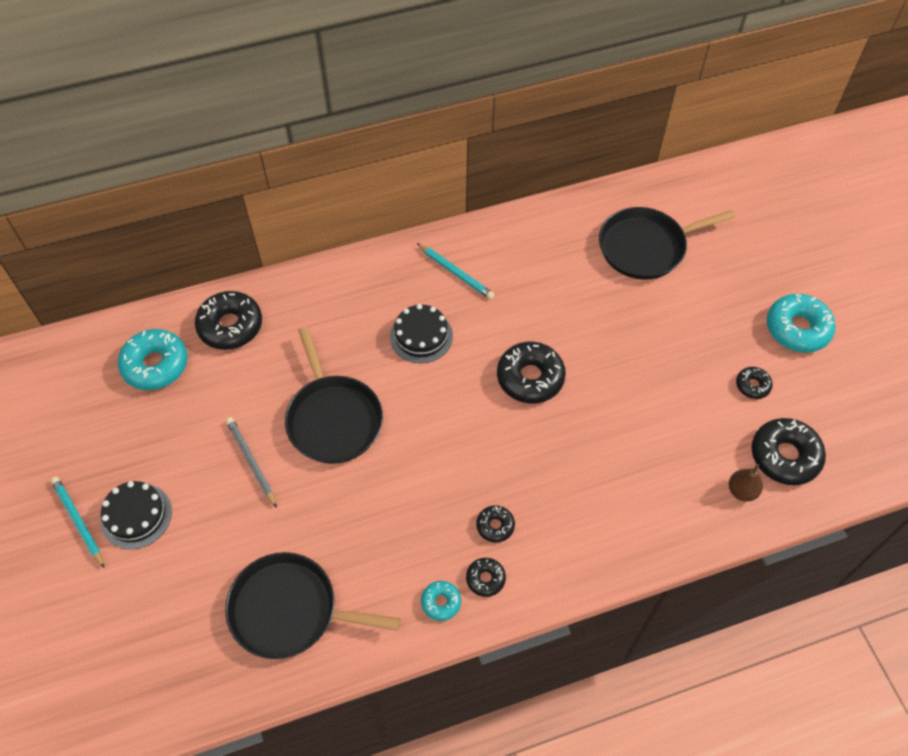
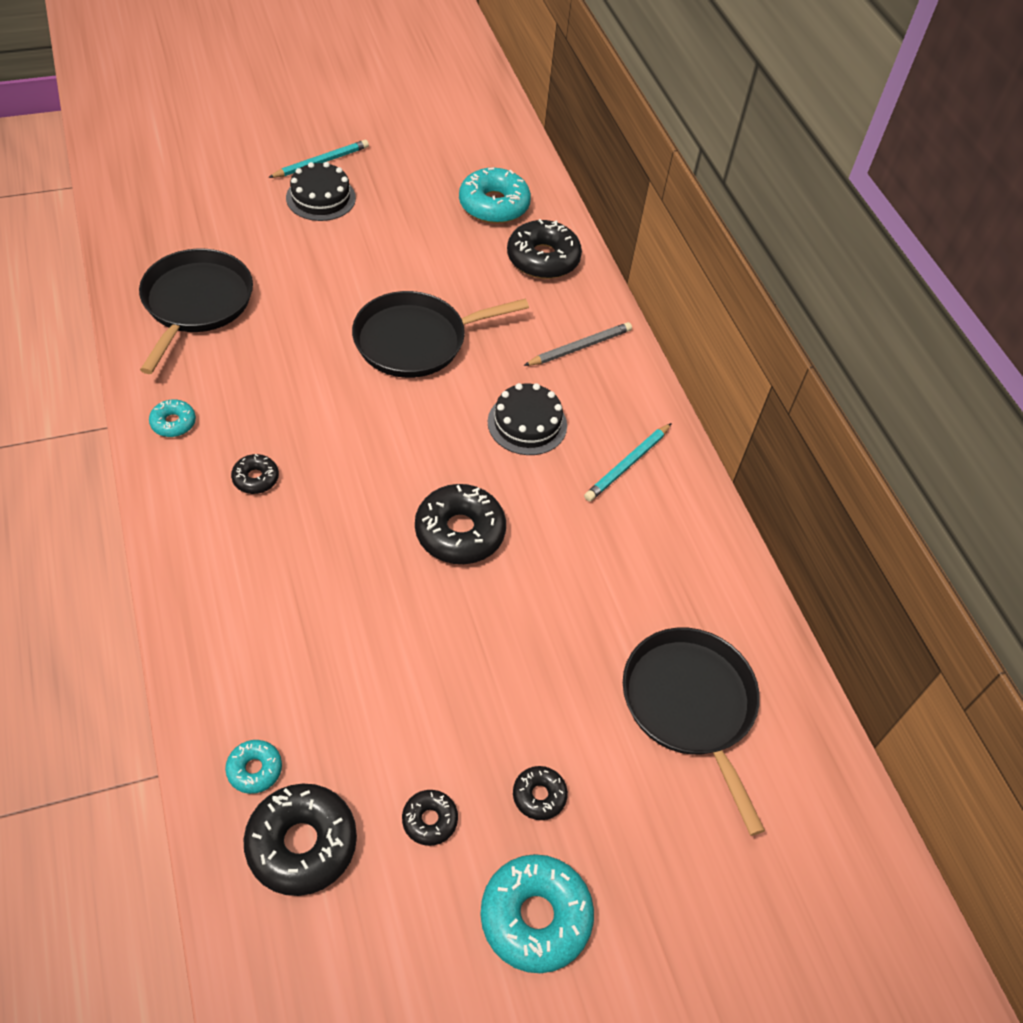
camera: 85 degrees right, 5 degrees down
grey pencil [226,417,277,508] -> grey pencil moved to [524,322,632,366]
black donut [466,558,506,597] -> black donut moved to [513,766,568,820]
brown pear [729,464,763,502] -> turquoise donut [225,740,282,794]

